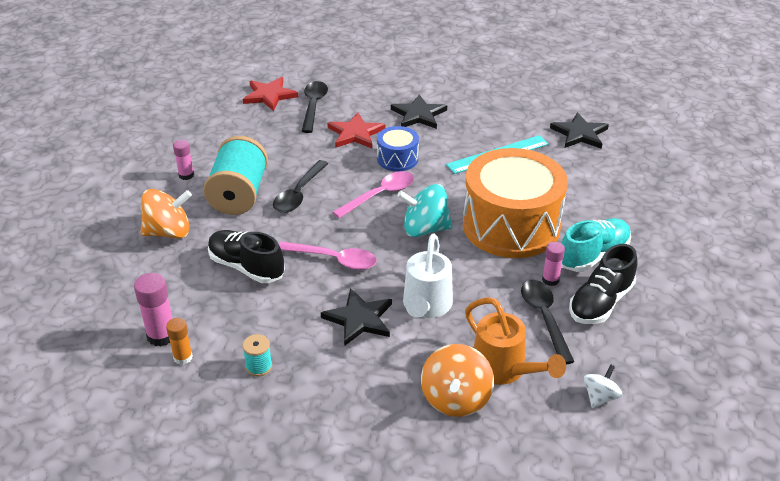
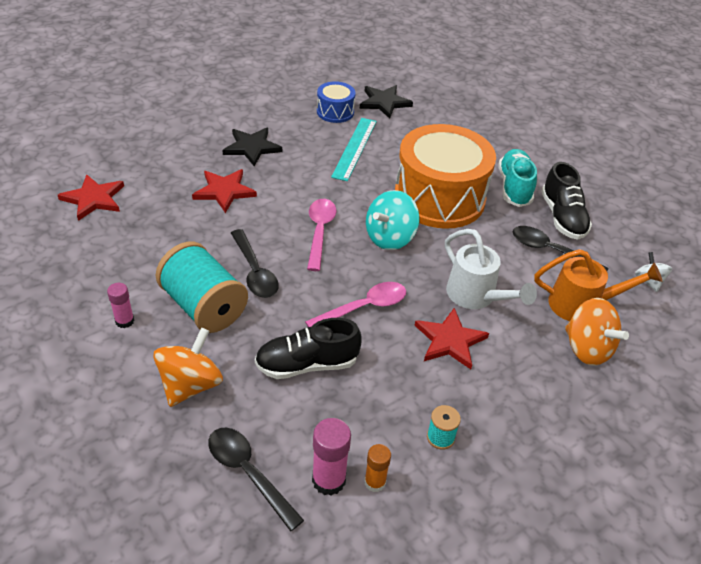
camera: 50 degrees left, 5 degrees up
black spoon [302,81,328,133] -> black spoon moved to [208,428,304,531]
black star [321,288,392,346] -> red star [415,308,489,369]
blue drum [377,126,419,172] -> blue drum moved to [317,81,355,123]
pink glue stick [542,242,565,286] -> none

